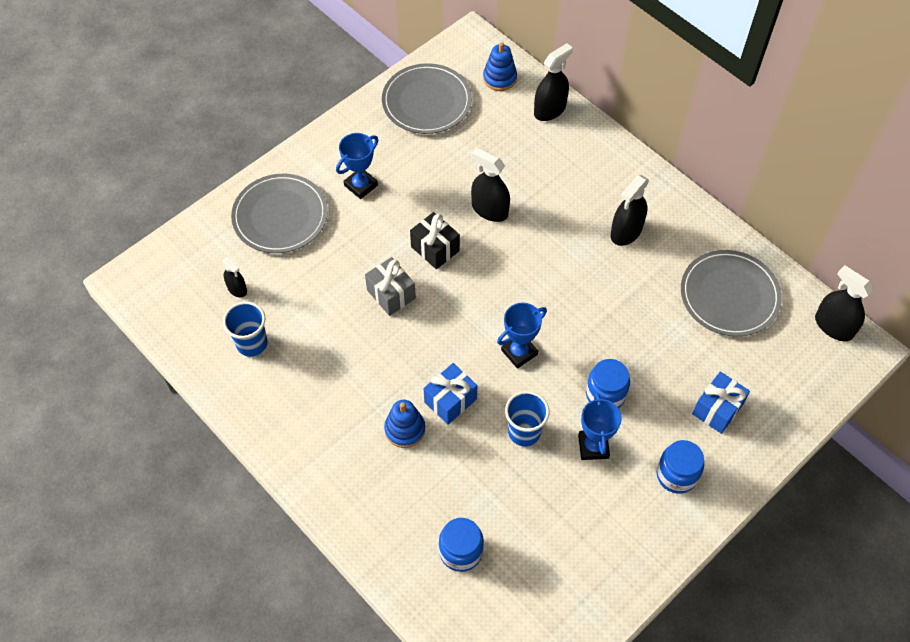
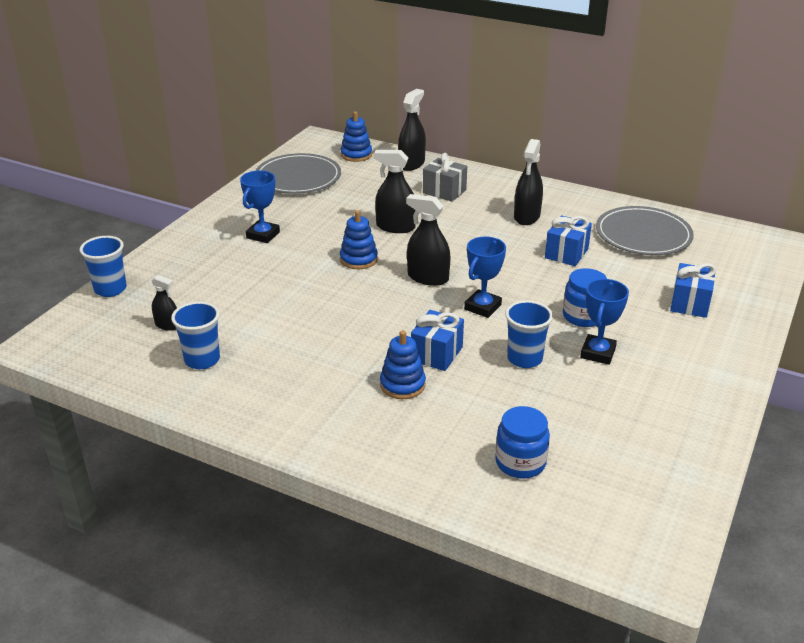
camera: 20 degrees left, 25 degrees down
grey plate [231,174,328,253] -> none
grey gift [365,257,416,316] -> grey gift moved to [423,153,467,202]
black gift [410,212,460,269] -> blue stacking toy [340,210,378,269]
blue trophy [578,393,622,460] -> blue trophy turned 45 degrees clockwise [580,279,629,365]
blue jar [656,440,704,494] -> none
black spray bottle [815,265,873,341] -> black spray bottle moved to [406,194,451,286]
none -> blue cup [80,236,127,297]
none -> blue gift [545,215,592,266]

